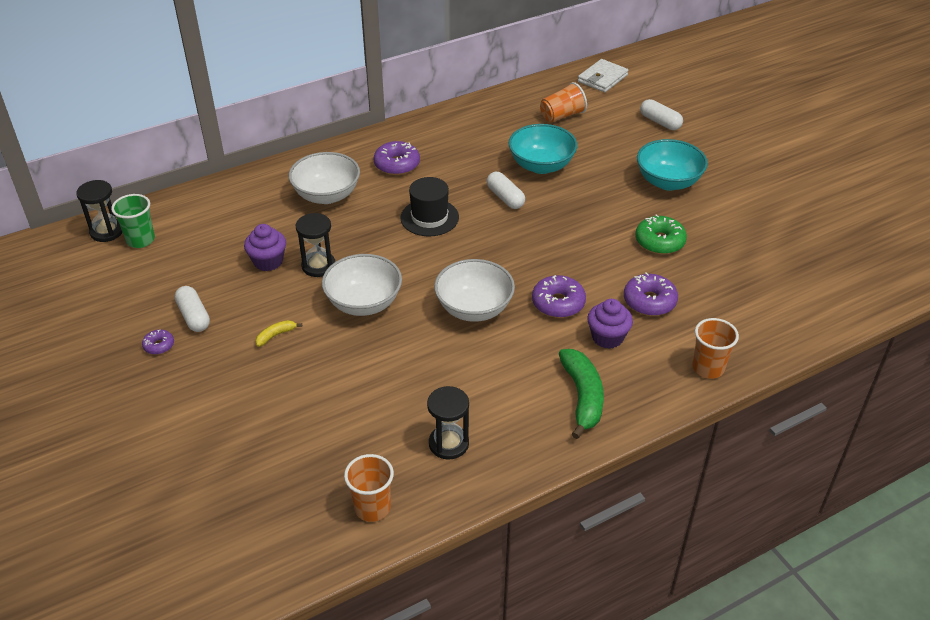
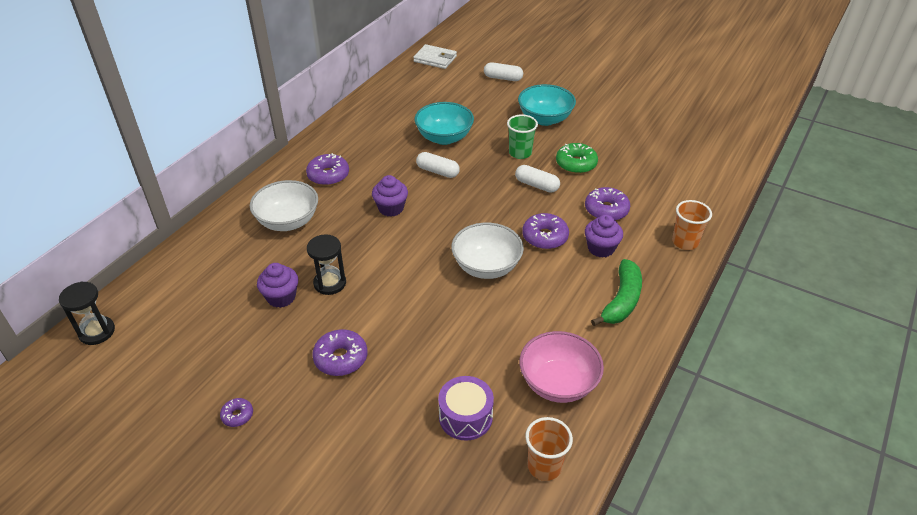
camera: 30 degrees left, 0 degrees up
green cup [111,194,155,248] -> green cup moved to [507,114,538,159]
white capsule [175,286,210,332] -> white capsule moved to [515,165,560,193]
yellow banana [255,320,302,347] -> purple donut [312,329,367,376]
white bowl [322,254,402,316] -> none
black hat [400,177,459,236] -> purple cupcake [372,175,408,217]
black hourglass [427,386,469,460] -> pink bowl [519,331,604,403]
orange cup [540,82,587,123] -> none
green banana [559,349,604,439] -> green banana turned 60 degrees clockwise [591,259,642,326]
white wallet [578,59,628,92] -> white wallet turned 75 degrees counterclockwise [413,44,457,69]
none -> purple drum [438,376,494,441]

